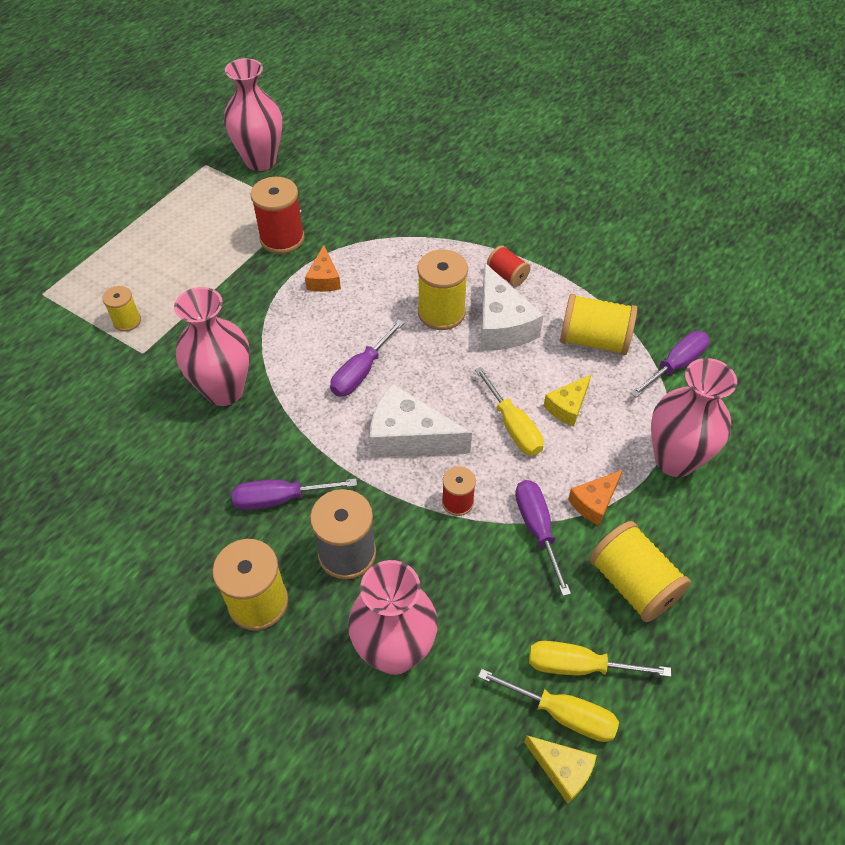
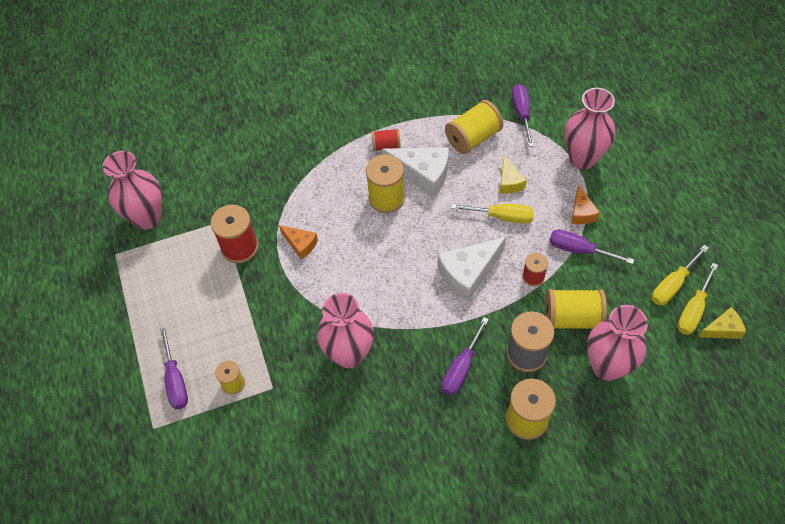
camera: 50 degrees left, 5 degrees up
purple screwdriver [330,320,404,397] -> purple screwdriver moved to [160,327,188,409]
yellow screwdriver [478,669,619,742] -> yellow screwdriver turned 150 degrees clockwise [677,263,718,335]
yellow spool [589,521,691,622] -> yellow spool moved to [545,289,607,329]

